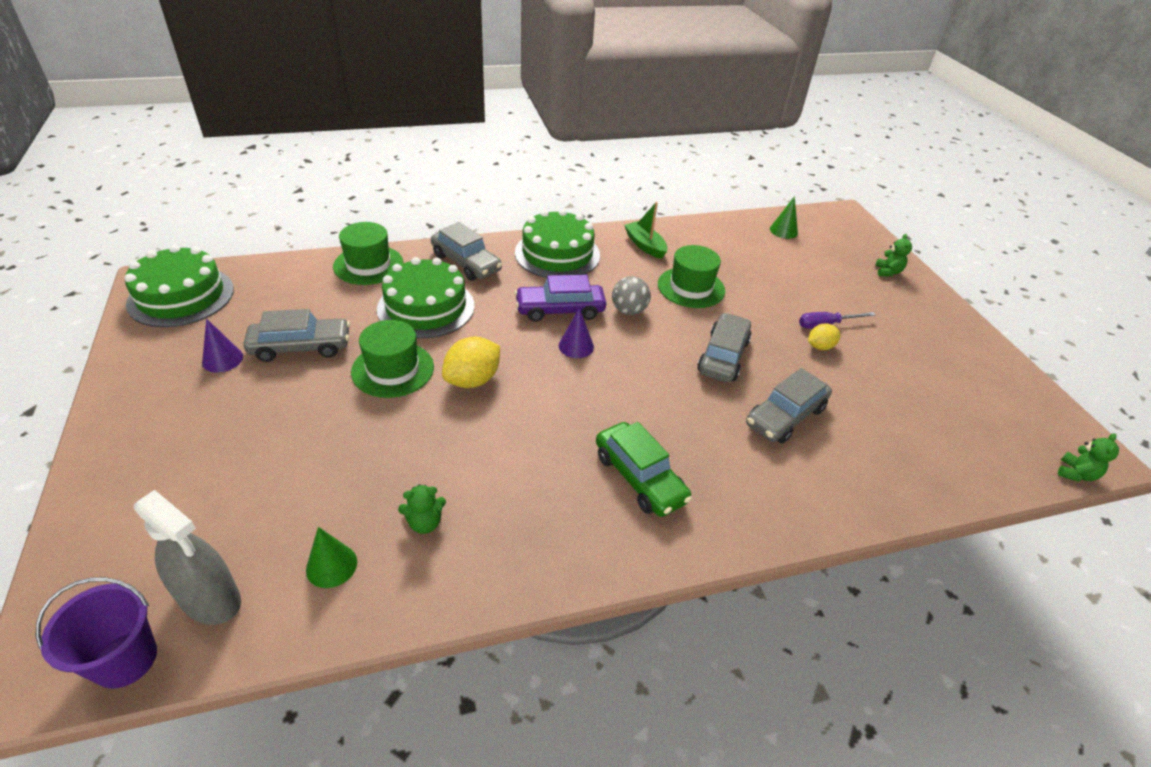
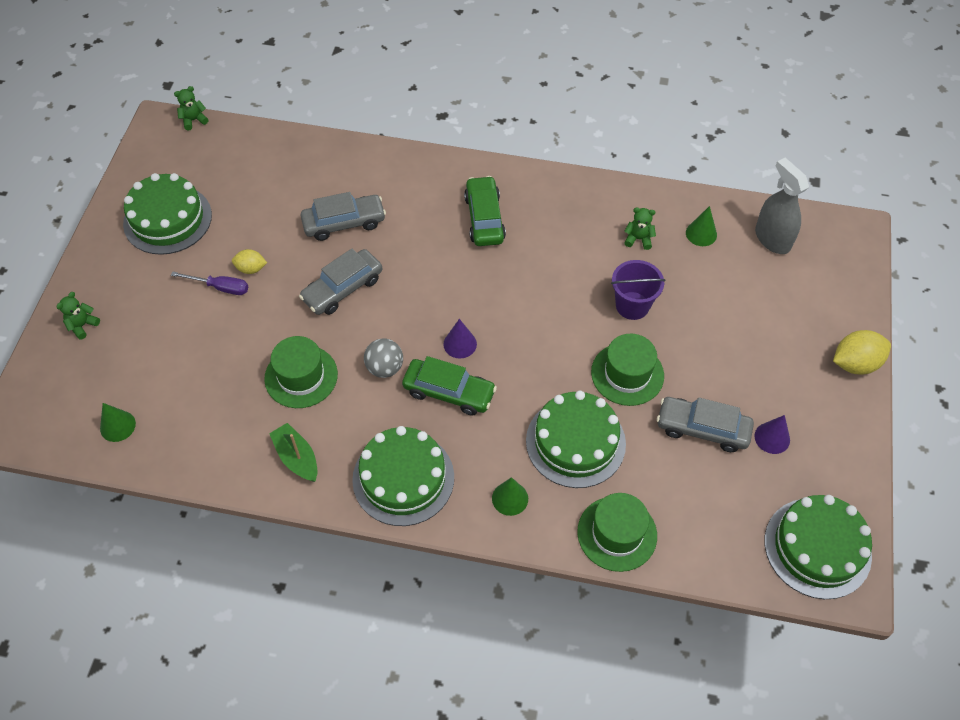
camera: 150 degrees left, 15 degrees up
purple bucket [36,577,157,689] -> purple bucket moved to [611,260,666,320]
grey car [431,222,502,281] -> green cone [492,477,528,516]
yellow lemon [442,337,500,388] -> yellow lemon moved to [833,330,891,374]
purple car [515,275,606,322] -> green car [402,356,497,416]
green boat [624,202,668,259] -> green boat turned 150 degrees clockwise [269,423,317,482]
none -> green cake [123,173,212,255]

